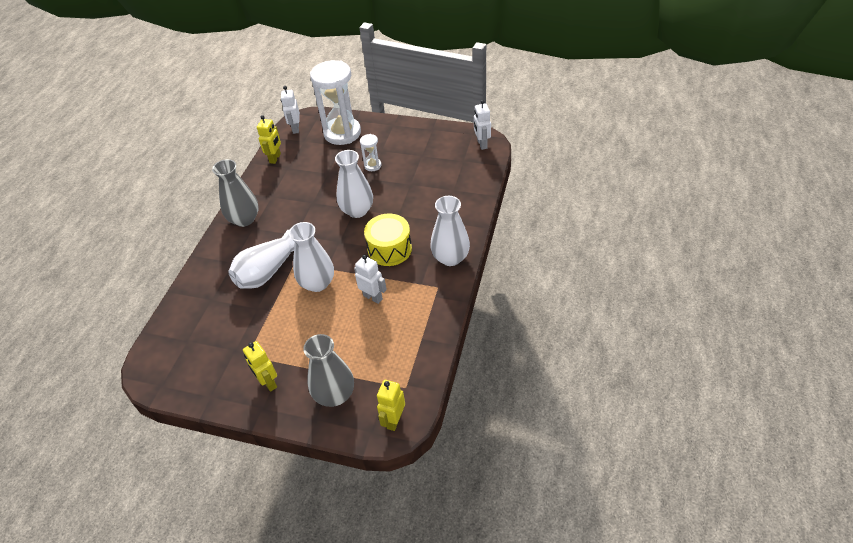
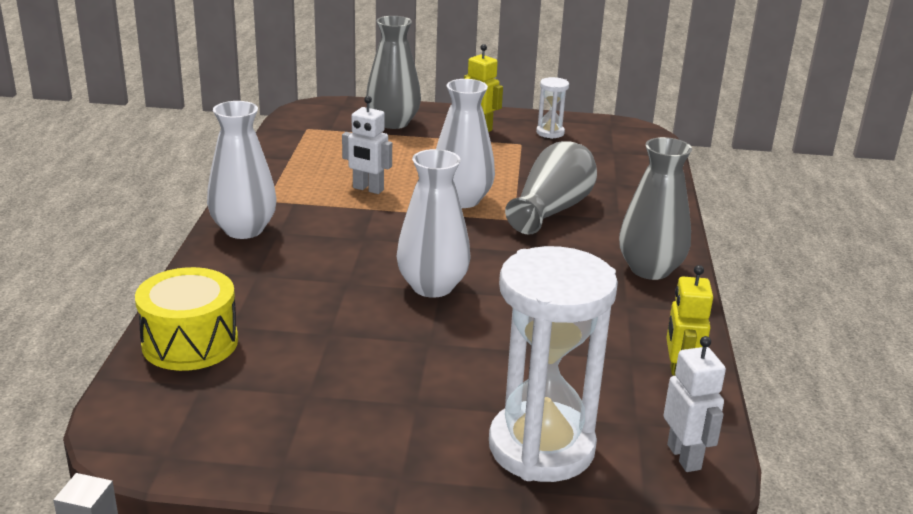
camera: 165 degrees right, 20 degrees down
white vase [228,230,295,289] -> grey vase [505,141,597,235]
white hourglass [360,134,382,171] -> white hourglass moved to [536,77,569,139]
yellow drum [364,214,412,266] -> yellow drum moved to [135,267,238,371]
yellow robot [377,380,405,431] -> none
white robot [474,100,491,150] -> none

